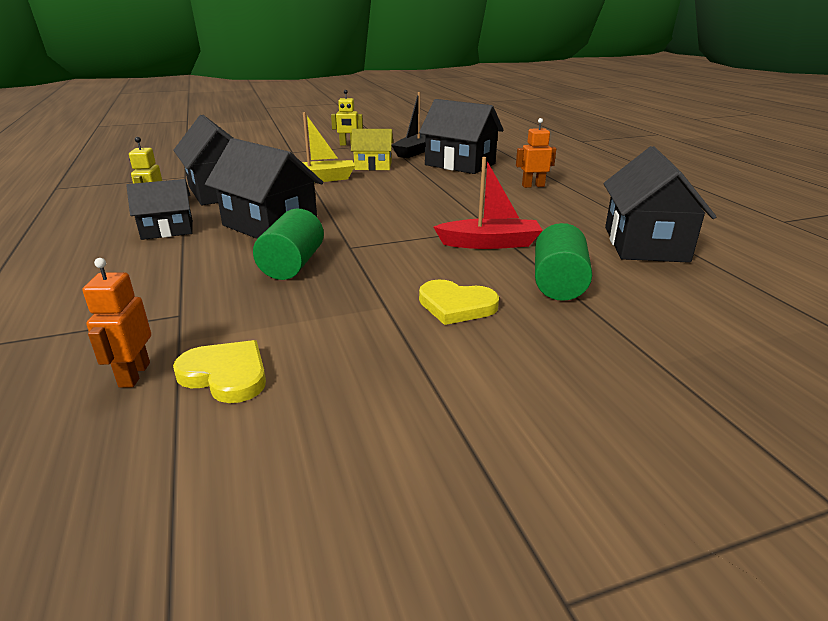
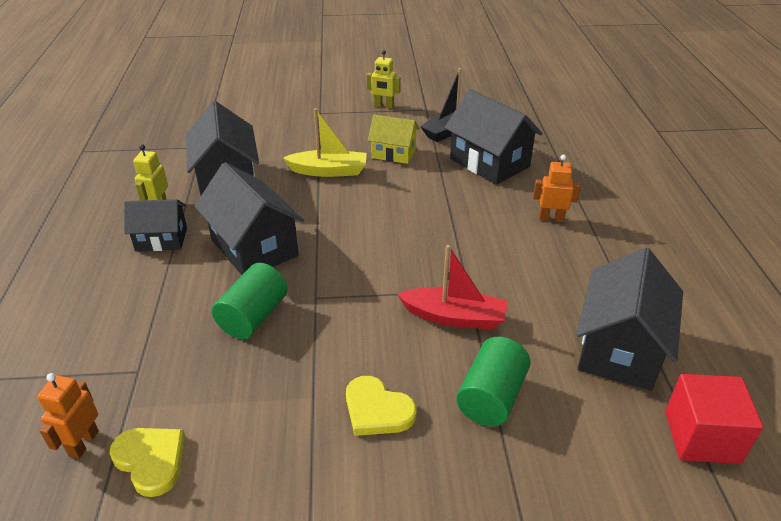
camera: 15 degrees right, 10 degrees up
none -> red cube [665,374,763,464]

